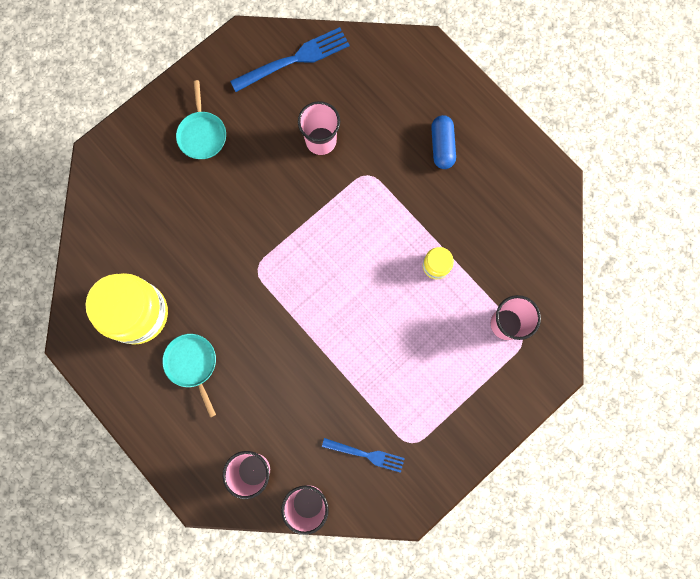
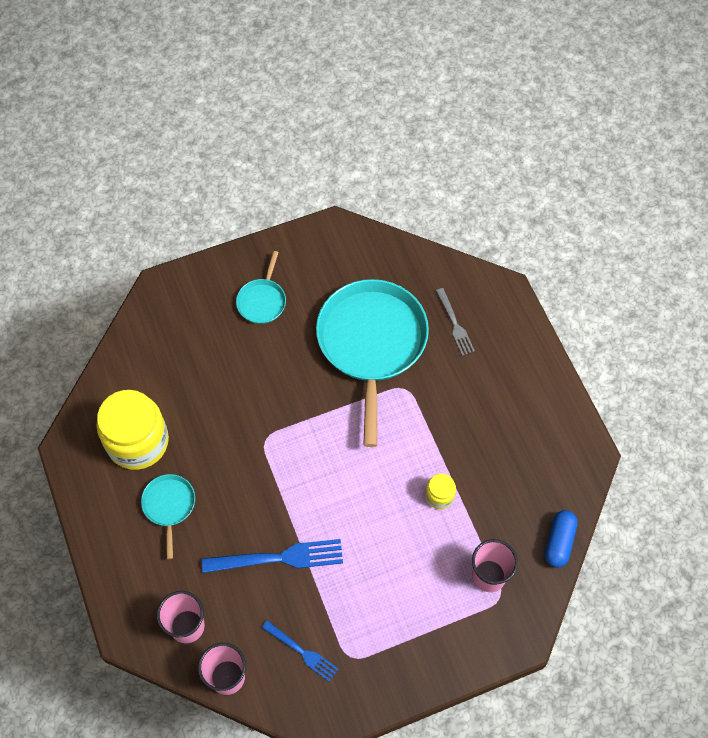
camera: 20 degrees right, 15 degrees down
blue fork [230,27,350,92] -> blue fork moved to [202,539,343,573]
pink cup [298,101,340,155] -> turquoise pan [316,279,429,447]
blue capsule [431,115,456,169] -> blue capsule moved to [545,510,578,568]
none -> grey fork [436,288,475,356]

